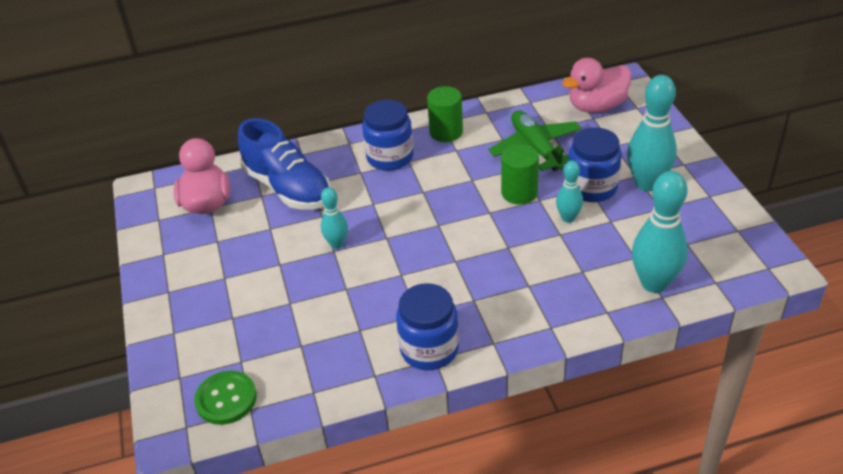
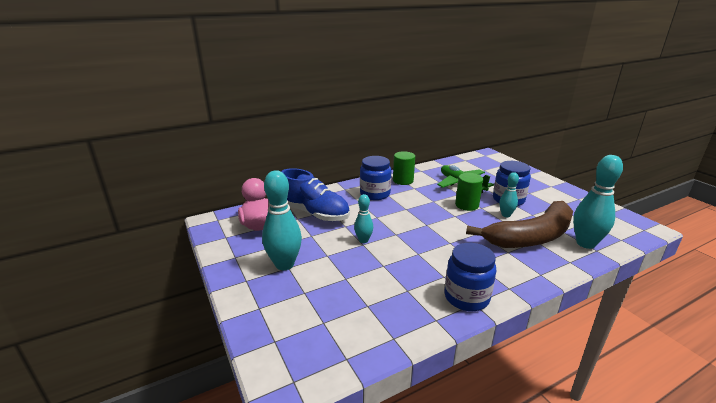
camera: 15 degrees left, 15 degrees down
green button [194,371,257,425] -> none
pink duck [562,58,631,113] -> none
turquoise bowling pin [627,75,677,191] -> turquoise bowling pin moved to [262,170,302,270]
none -> brown banana [466,201,573,248]

